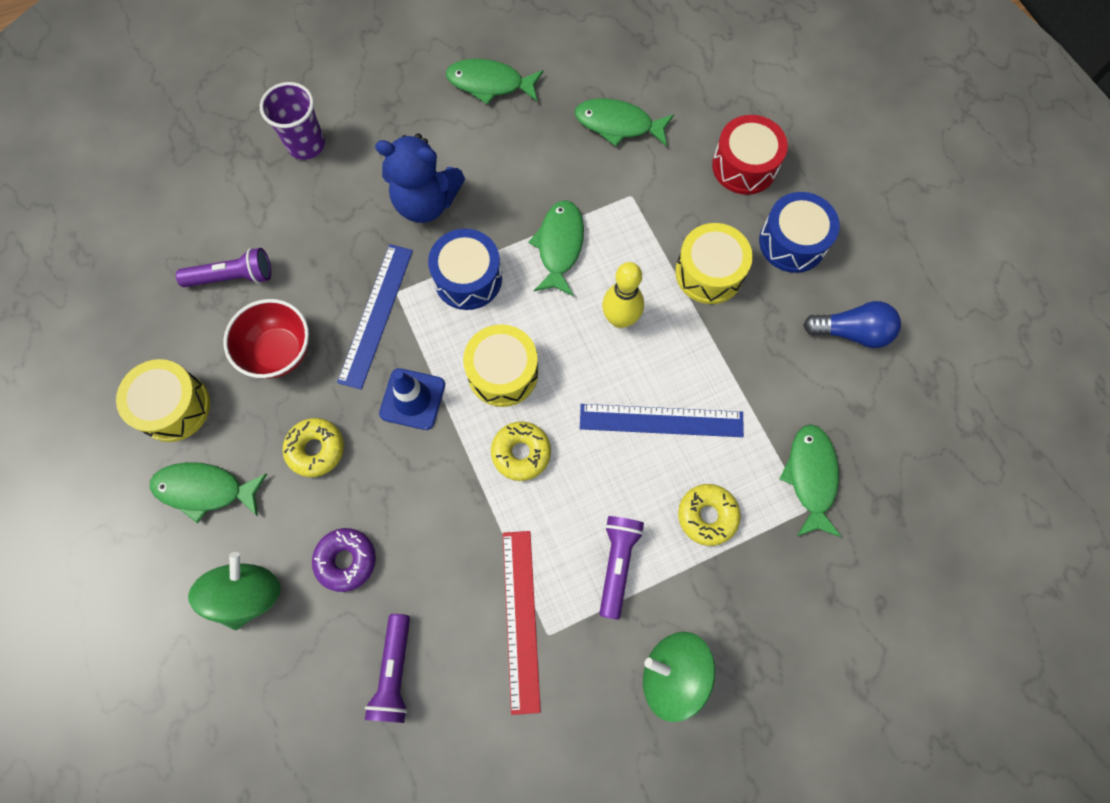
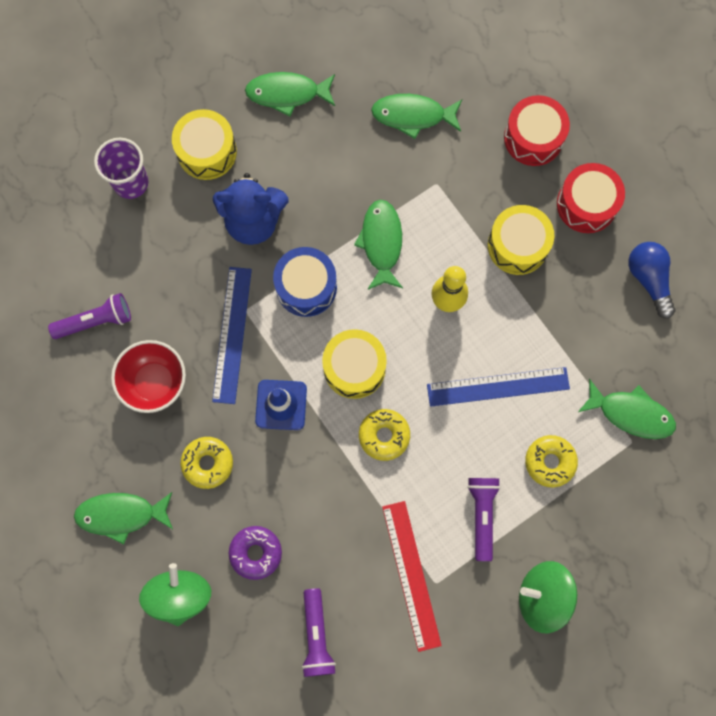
camera: 10 degrees left, 5 degrees up
yellow drum [116,359,210,442] -> yellow drum moved to [172,109,237,180]
blue drum [759,192,840,273] -> red drum [557,163,625,233]
green fish [779,424,841,537] -> green fish turned 120 degrees clockwise [578,379,676,439]
blue light bulb [803,301,901,348] -> blue light bulb turned 105 degrees counterclockwise [628,242,675,319]

